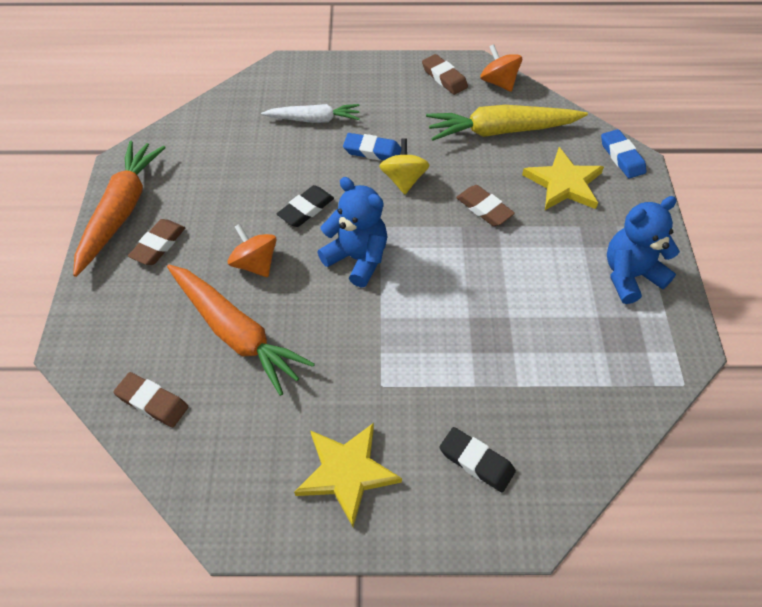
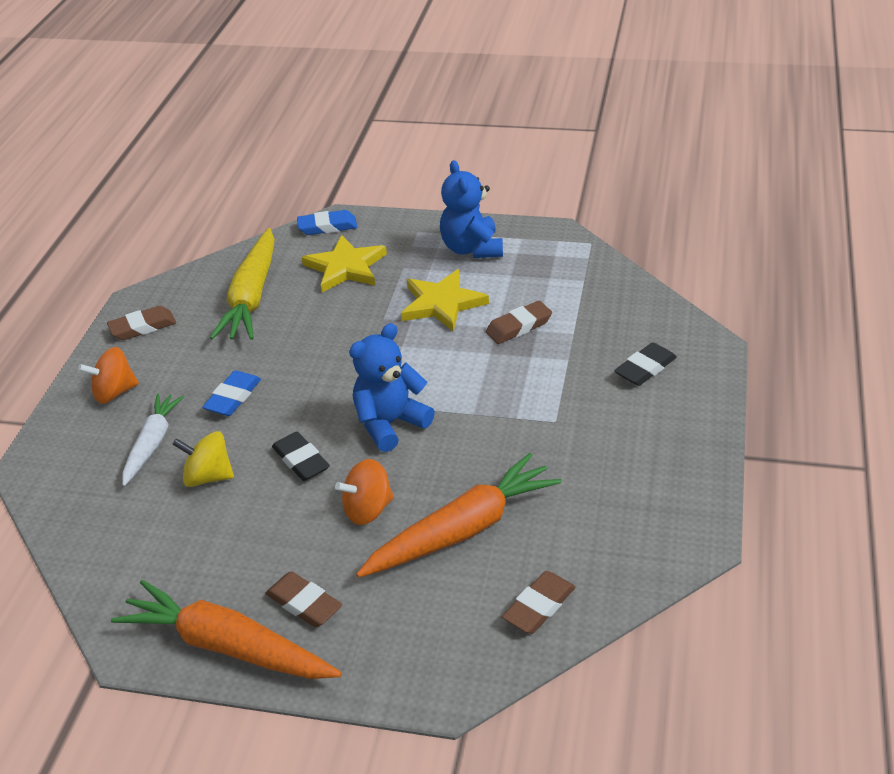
camera: 75 degrees left, 15 degrees down
yellow star [294,423,402,527] -> yellow star moved to [401,269,489,332]
yellow spinning top [379,138,430,194] -> yellow spinning top moved to [172,431,234,487]
brown eraser [456,185,515,226] -> brown eraser moved to [486,301,552,344]
orange spinning top [480,44,522,92] -> orange spinning top moved to [78,347,139,404]

